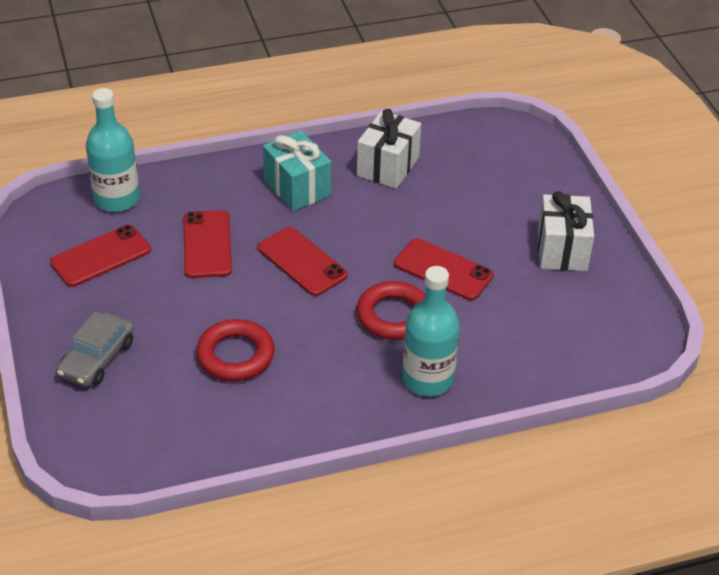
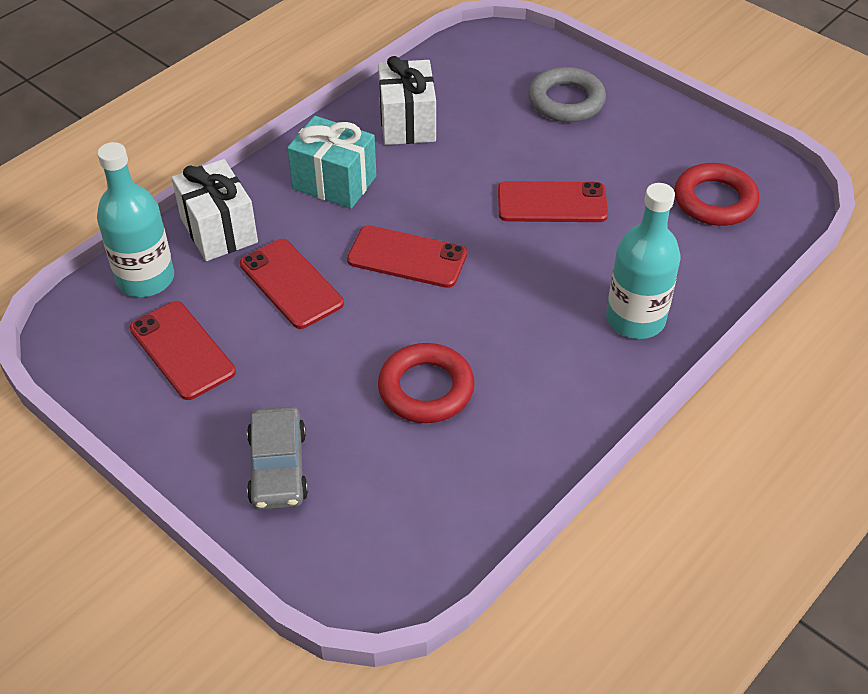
camera: 30 degrees left, 5 degrees up
red phone [50,225,151,287] -> red phone turned 60 degrees counterclockwise [130,301,236,400]
red ring [356,281,425,340] -> red ring moved to [674,163,759,226]
white gift [538,191,594,271] -> white gift moved to [172,159,258,261]
none -> grey ring [528,67,606,122]

